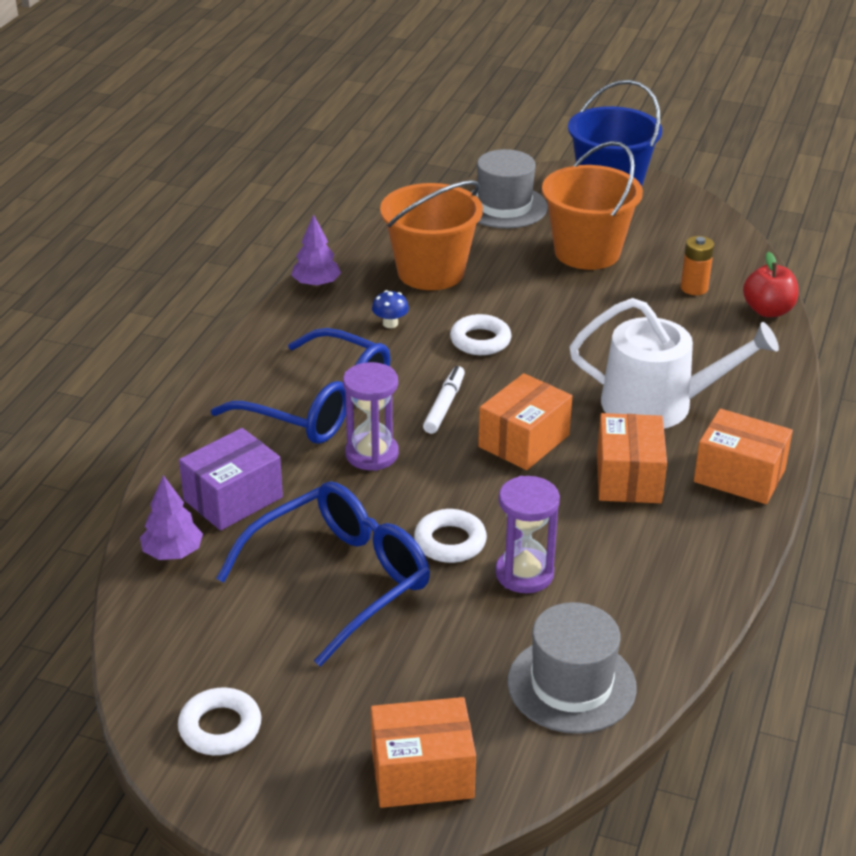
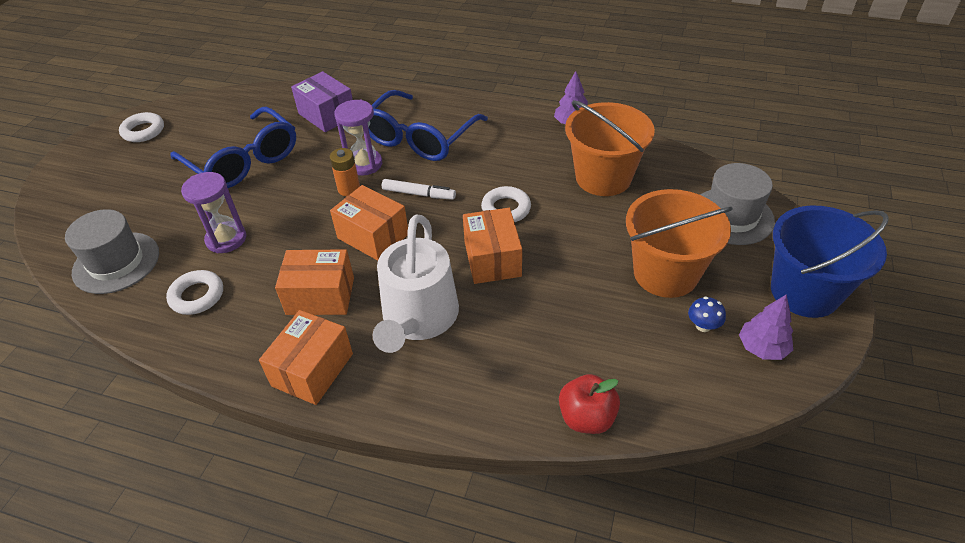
camera: 90 degrees right, 10 degrees up
purple tree [140,475,203,560] -> purple tree moved to [739,294,793,360]
orange box [371,697,476,808] -> orange box moved to [463,208,522,284]
blue mushroom [372,290,409,328] -> blue mushroom moved to [688,296,726,332]
white ring [414,509,487,563] -> white ring moved to [166,270,223,315]
orange battery [681,236,714,295] -> orange battery moved to [330,148,360,196]

